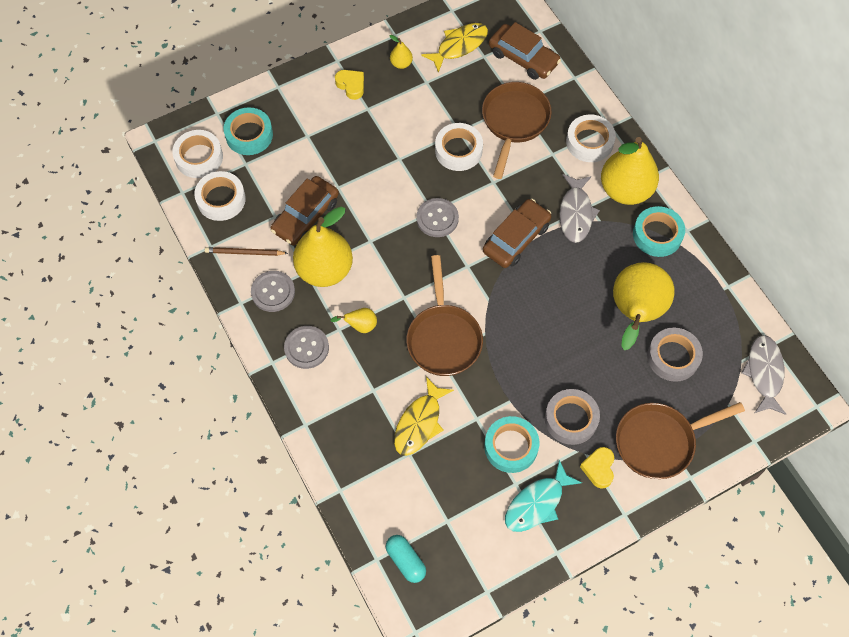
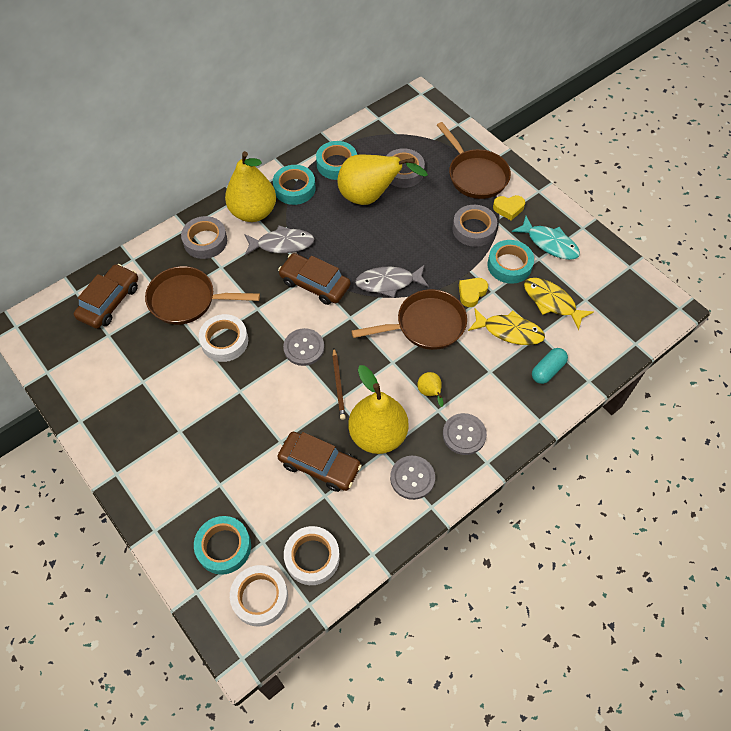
camera: 100 degrees left, 5 degrees down
brown pencil [205,247,288,256] -> brown pencil moved to [332,348,346,420]
yellow heart [335,70,364,100] -> yellow heart moved to [459,278,488,307]
turquoise capsule [386,535,426,583] -> turquoise capsule moved to [532,348,568,384]
yellow pear [390,35,413,69] -> none
yellow fish [421,23,488,73] -> yellow fish moved to [524,278,594,330]
white tape [566,115,616,162] -> grey tape [181,216,227,259]
grey fish [741,335,786,415] -> grey fish moved to [355,265,429,298]
none -> turquoise tape [316,141,357,180]

